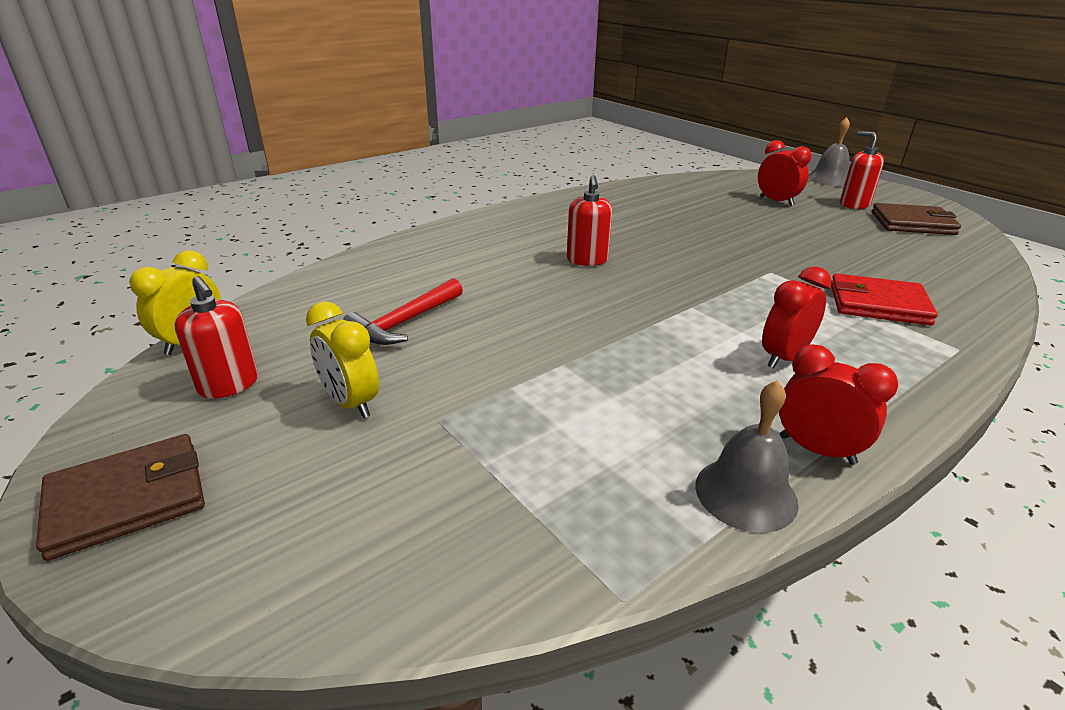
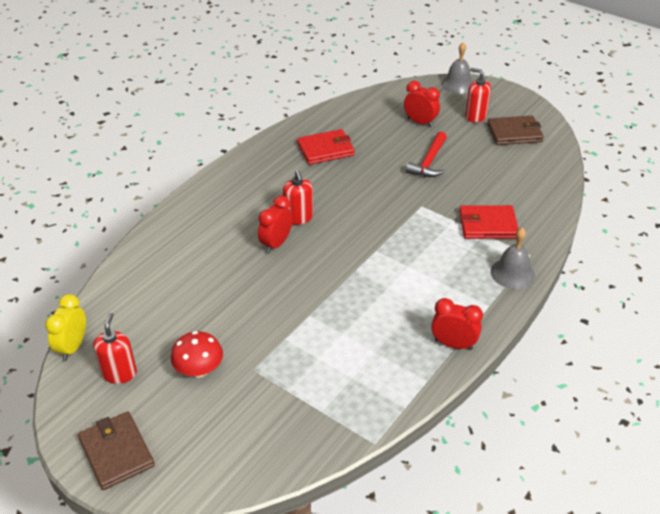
camera: 15 degrees left, 10 degrees up
brown wallet [36,434,205,561] -> brown wallet turned 75 degrees counterclockwise [78,412,155,490]
red soap dispenser [174,276,258,399] -> red soap dispenser turned 120 degrees counterclockwise [93,313,137,384]
yellow clock [306,301,379,418] -> red mushroom [171,331,223,377]
red hammer [343,278,463,345] -> red hammer moved to [406,131,447,177]
grey bell [695,380,799,533] -> grey bell moved to [491,228,535,289]
red clock [762,266,832,369] -> red clock moved to [258,196,293,253]
none -> red wallet [297,129,355,165]

